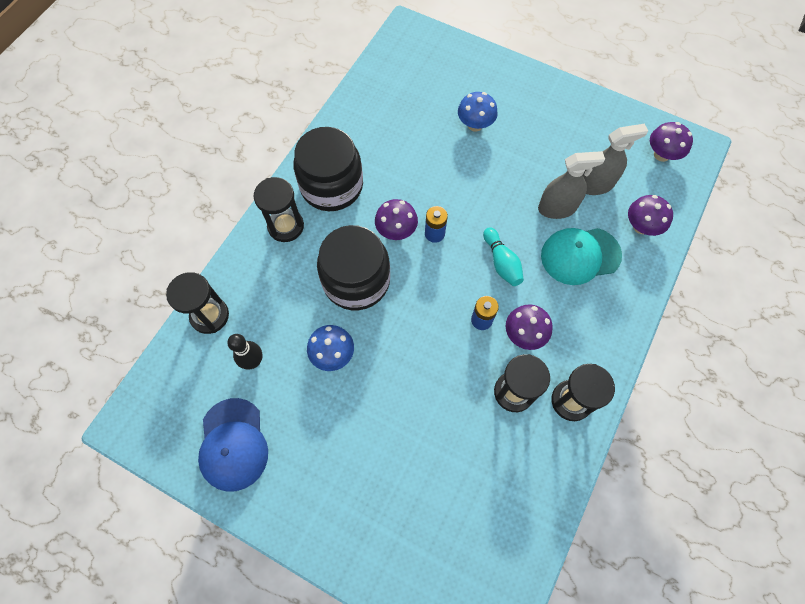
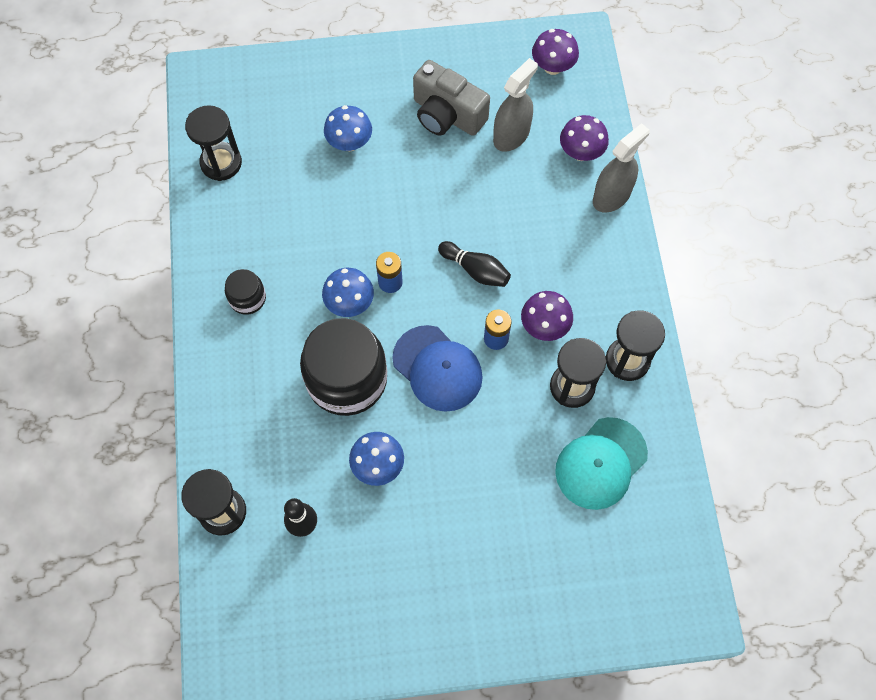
camera: 35 degrees left, 0 degrees up
blue cap [198,398,268,492] -> blue cap moved to [392,325,483,412]
black hourglass [254,177,304,242] -> black hourglass moved to [185,105,242,181]
black jar [293,127,363,211] -> black jar [225,269,266,315], size x0.48
purple mushroom [375,199,418,240] -> blue mushroom [322,268,374,317]
turquoise bowling pin [483,227,524,286] -> black bowling pin [438,241,511,287]
grey spray bottle [538,151,605,219] -> grey spray bottle moved to [593,123,649,213]
turquoise cap [541,228,622,285] -> turquoise cap moved to [555,417,648,510]
none -> grey camera [413,60,490,136]

